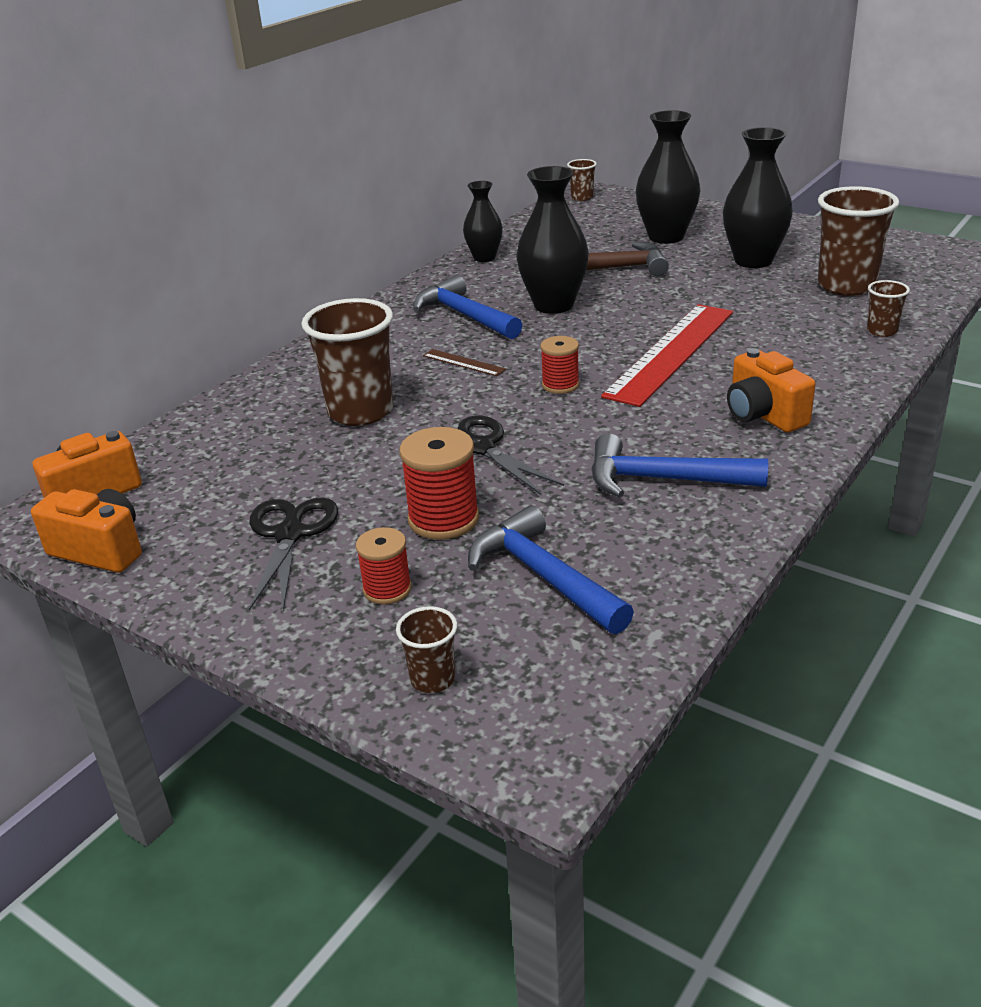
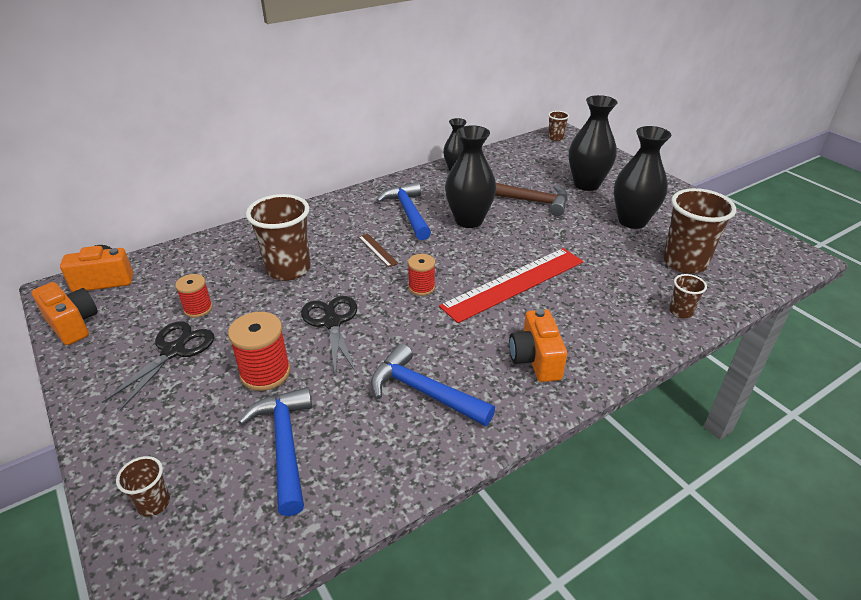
camera: 20 degrees right, 5 degrees up
red spool [356,527,412,605] -> red spool moved to [175,274,212,318]

